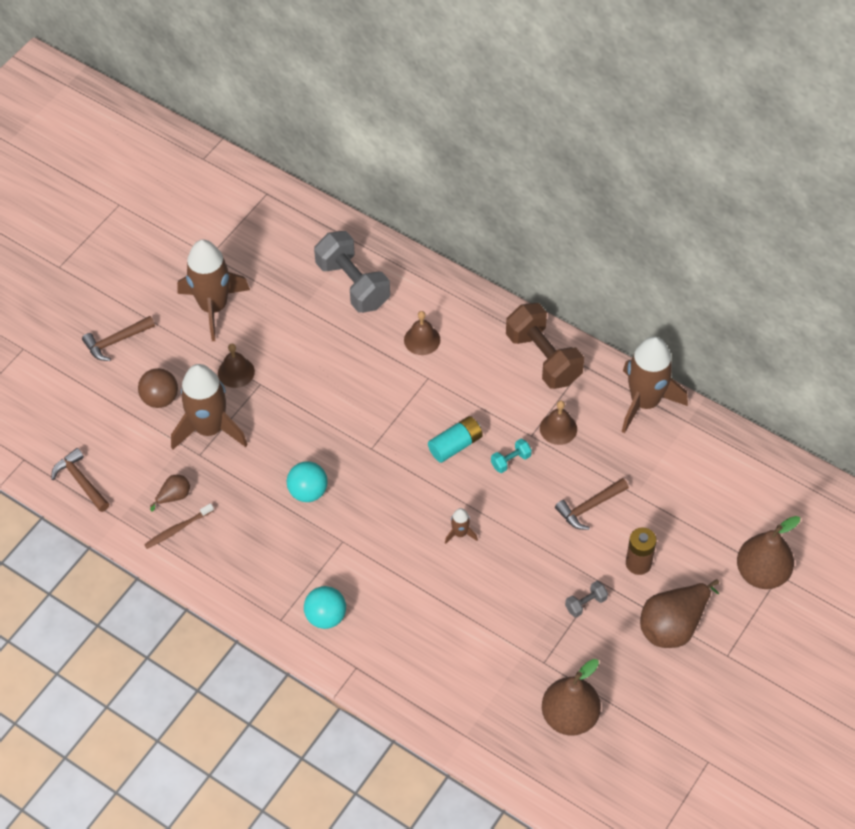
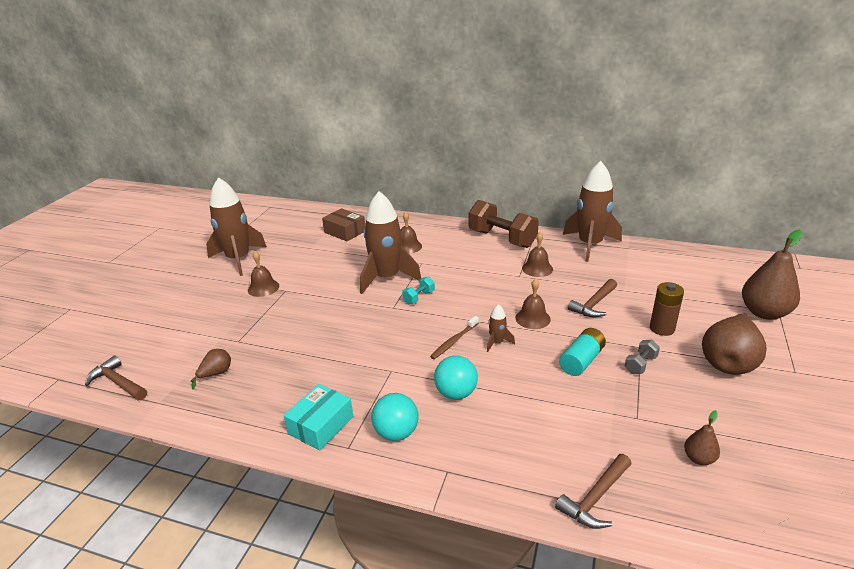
camera: 15 degrees left, 25 degrees down
brown hammer [82,316,155,361] -> brown hammer moved to [555,454,632,529]
brown ball [138,368,178,408] -> none
brown toothbrush [144,503,214,549] -> brown toothbrush moved to [430,316,479,359]
brown rocket [171,364,248,450] -> brown rocket moved to [360,191,421,294]
turquoise ball [287,461,328,502] -> turquoise ball moved to [434,356,478,400]
grey dumbbell [314,231,390,313] -> brown box [322,208,365,241]
turquoise battery [428,416,483,463] -> turquoise battery moved to [559,328,606,376]
turquoise dumbbell [491,439,532,473] -> turquoise dumbbell moved to [402,276,435,304]
brown pear [542,659,601,736] -> brown pear [684,410,720,465], size x0.48
none -> turquoise box [284,384,353,450]
none -> brown bell [515,279,551,329]

